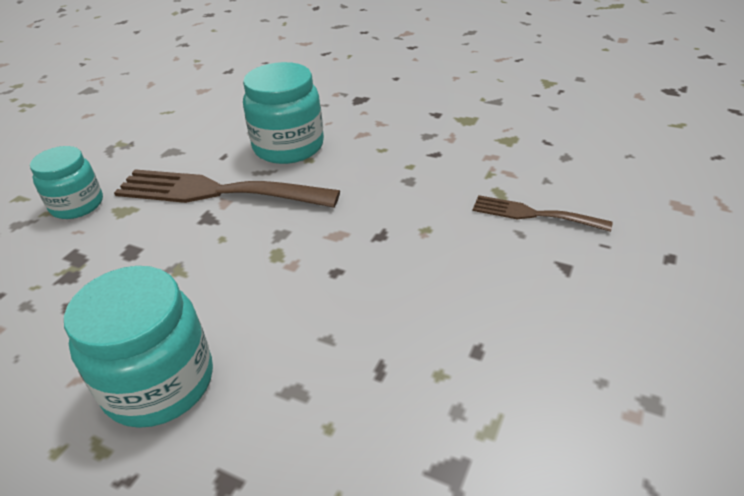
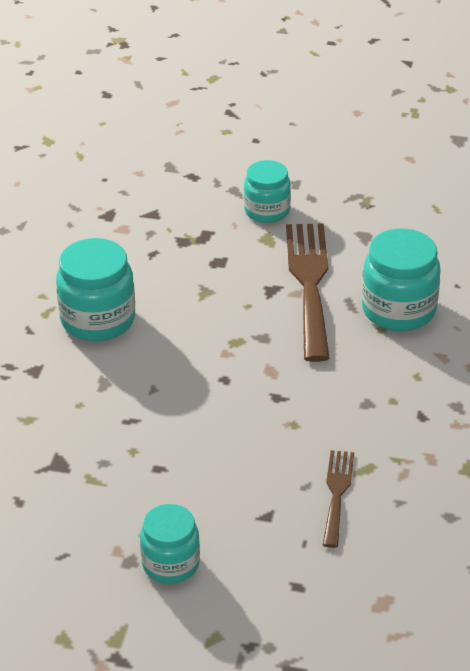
camera: 75 degrees right, 0 degrees up
none -> turquoise jar [140,504,200,583]

